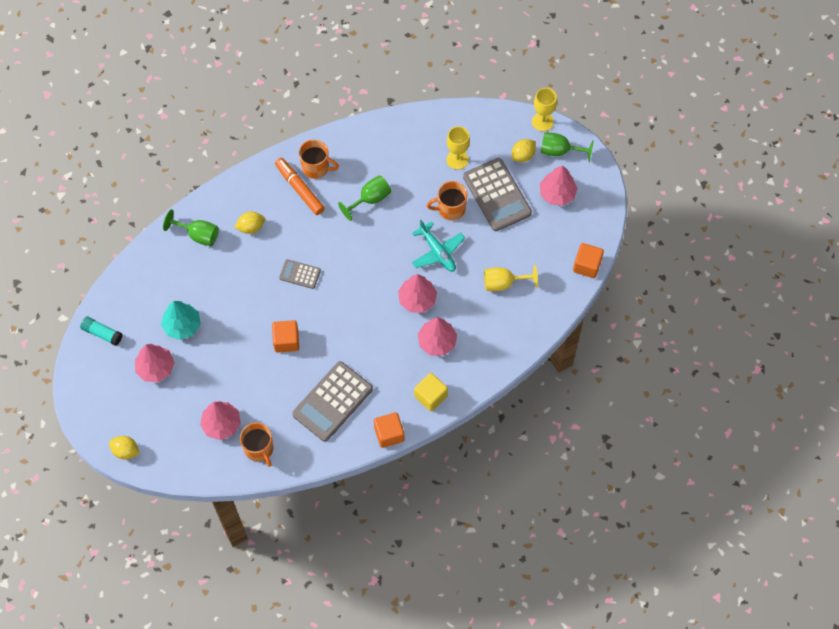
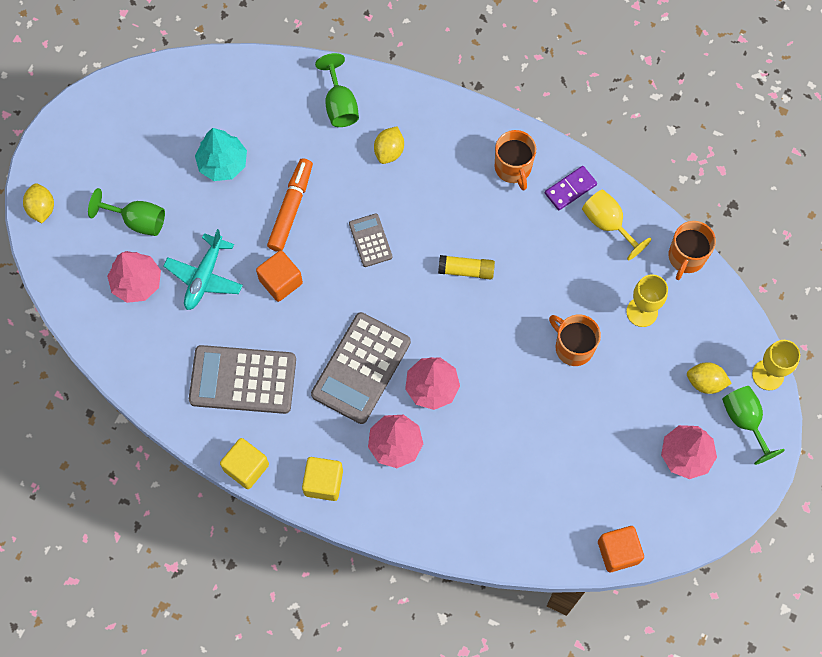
camera: 55 degrees right, 5 degrees up
turquoise glue stick [80,316,122,346] -> none
pink tree [135,344,175,382] -> none
yellow lemon [234,212,265,234] -> yellow lemon turned 75 degrees clockwise [374,126,404,164]
orange mug [240,423,273,467] -> orange mug moved to [668,221,716,280]
orange marker [275,158,325,215] -> orange marker moved to [267,158,313,252]
green goblet [338,175,391,221] -> green goblet moved to [88,188,165,236]
orange cube [374,412,404,448] -> yellow cube [220,438,269,489]
turquoise plane [412,220,465,272] -> turquoise plane moved to [164,229,243,310]
grey calculator [463,158,532,231] -> grey calculator moved to [311,312,411,424]
yellow goblet [484,265,538,291] -> yellow goblet moved to [582,189,652,260]
none -> yellow glue stick [438,255,495,279]
none -> purple domino [545,166,597,210]

